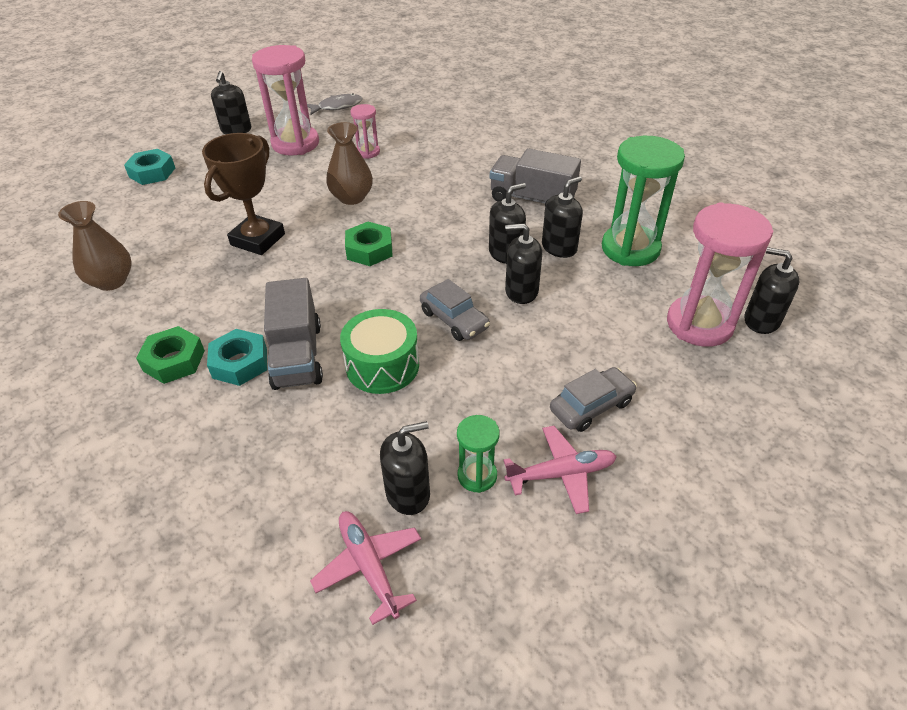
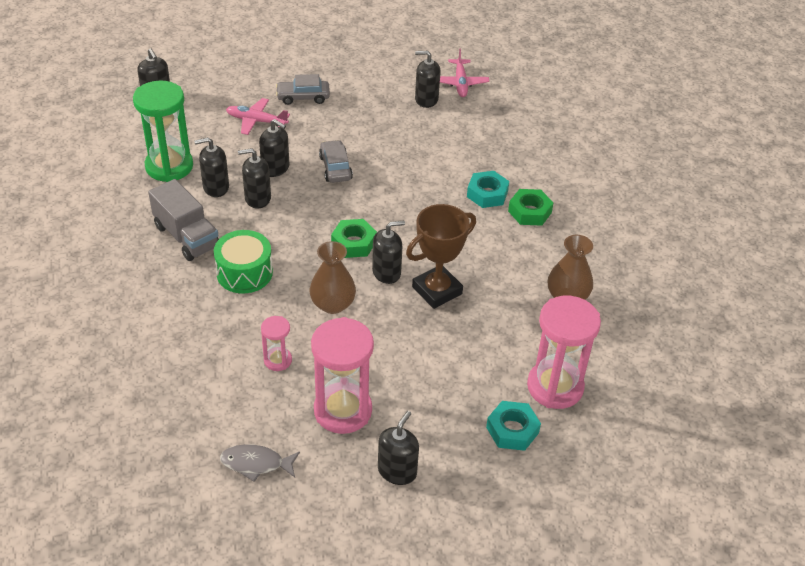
camera: 155 degrees left, 0 degrees up
grey truck [264,278,323,390] -> none
green drum [340,309,419,394] -> green drum moved to [214,230,273,293]
green hourglass [457,415,500,493] -> none
pink plane [504,426,617,514] -> pink plane moved to [226,98,290,135]
pink hourglass [667,202,773,347] -> pink hourglass moved to [527,296,601,409]
none -> black soap dispenser [372,221,405,284]

